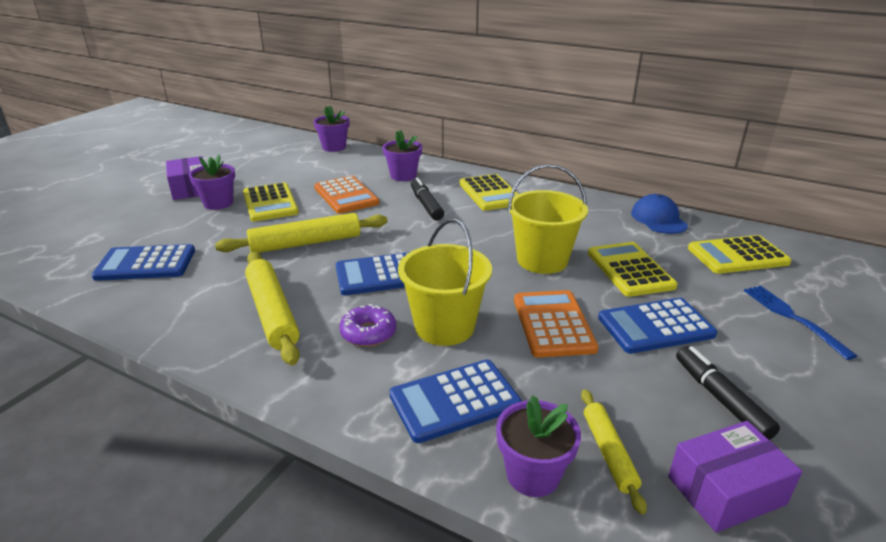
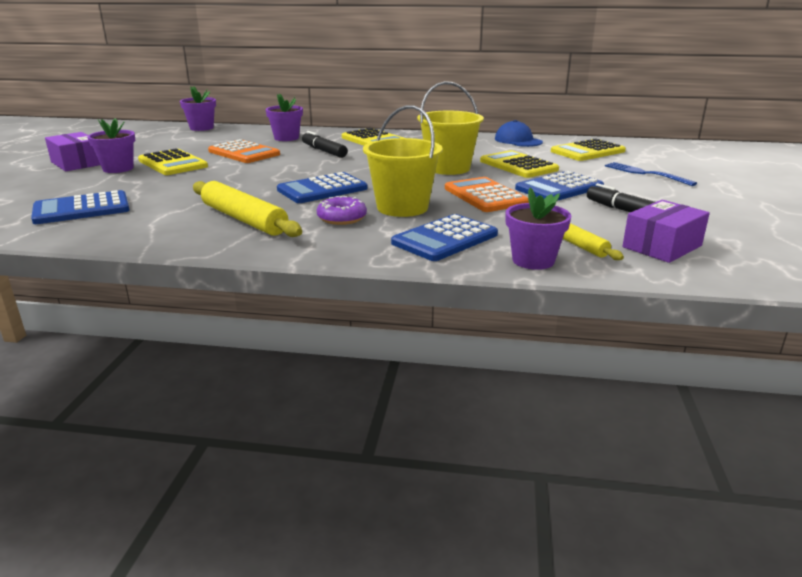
camera: 20 degrees left, 5 degrees down
yellow rolling pin [215,213,388,253] -> none

